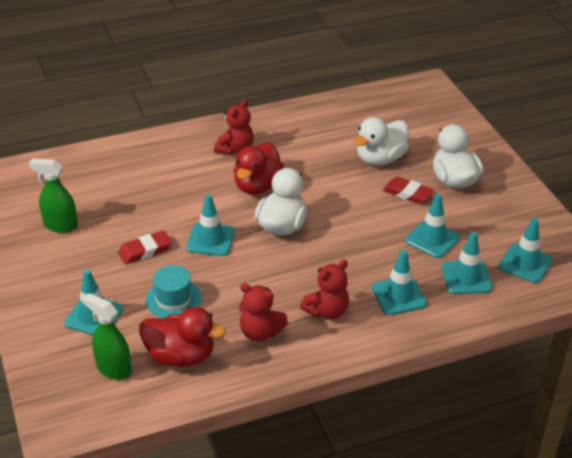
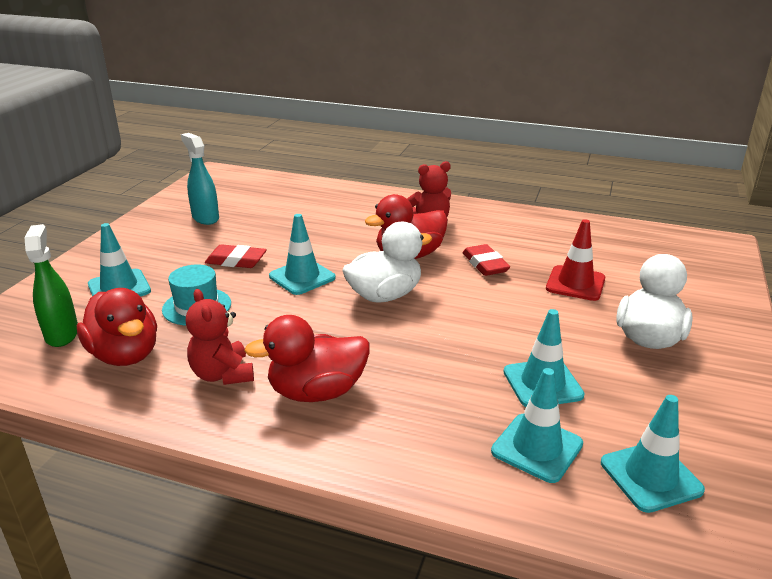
camera: 40 degrees right, 10 degrees down
green spray bottle [29,159,78,233] -> turquoise spray bottle [181,133,219,225]
red teddy bear [300,260,349,319] -> red duck [244,315,370,402]
white duck [354,117,409,165] -> red traffic cone [546,219,605,301]
turquoise traffic cone [372,250,427,315] -> none
red eraser [383,177,434,204] -> red eraser moved to [463,244,510,276]

